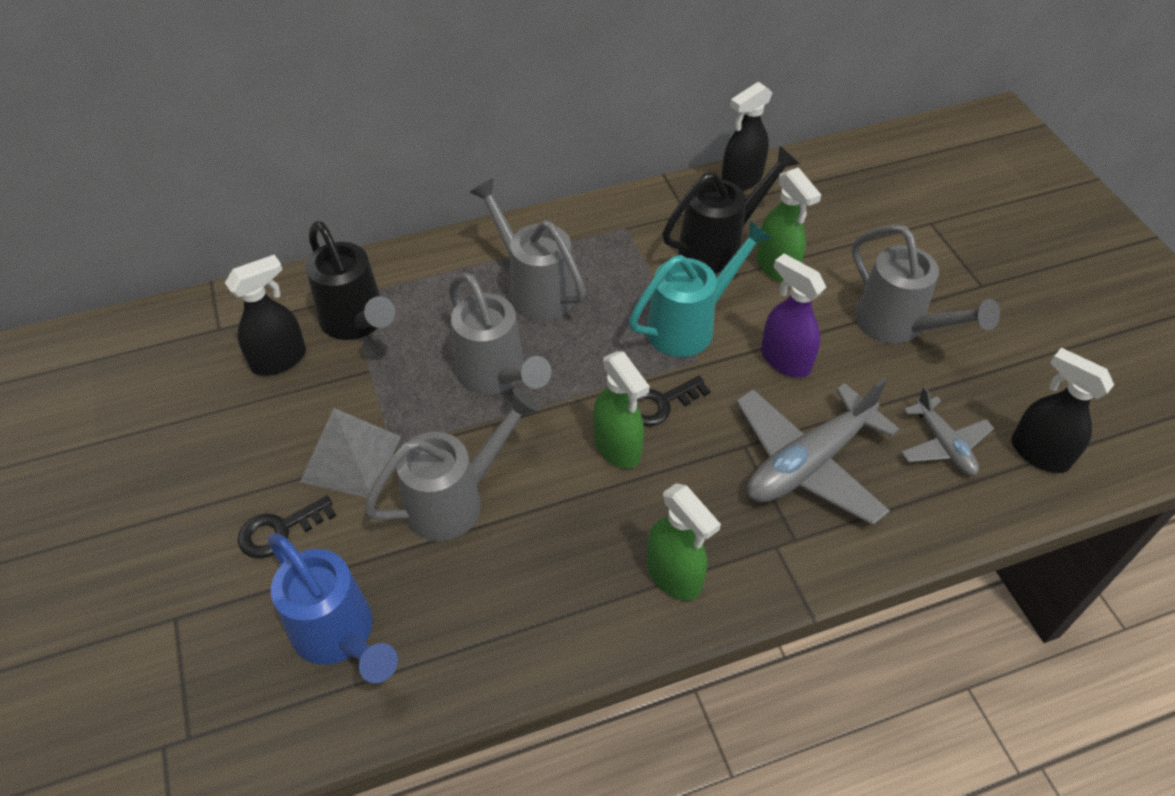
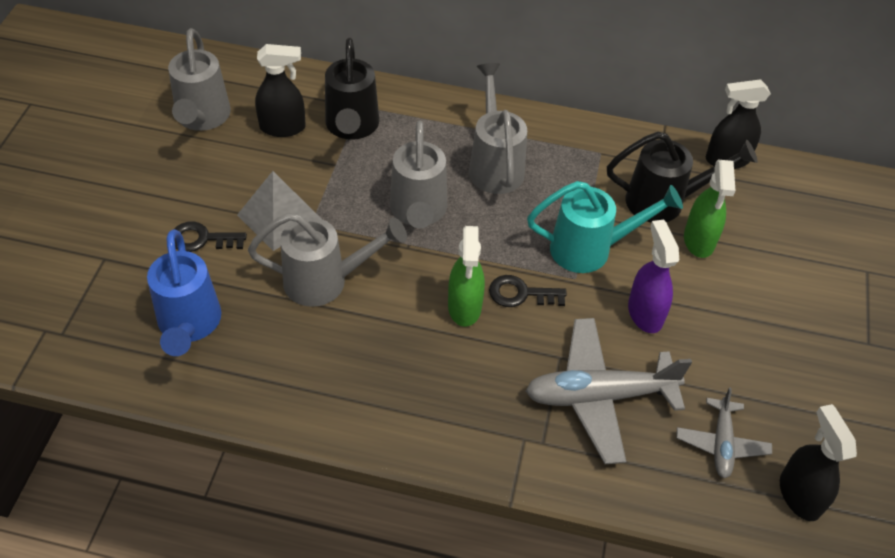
camera: 30 degrees right, 0 degrees up
green spray bottle [647,483,721,601] -> none
grey watering can [852,225,1000,344] -> grey watering can moved to [168,28,231,131]

